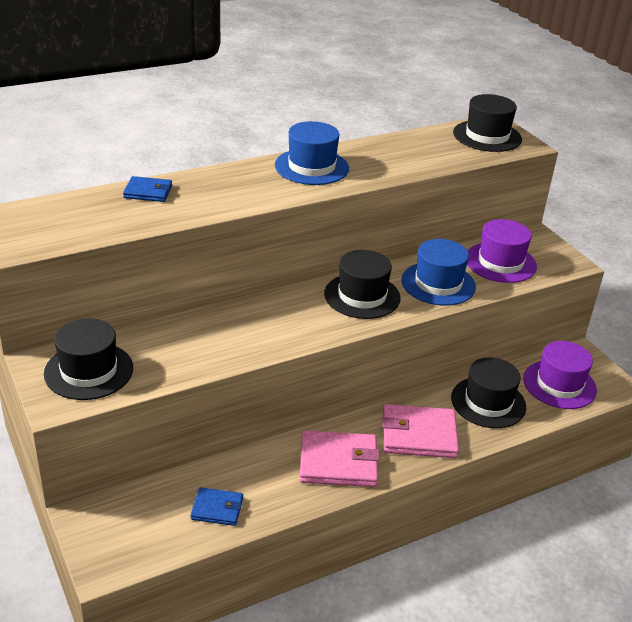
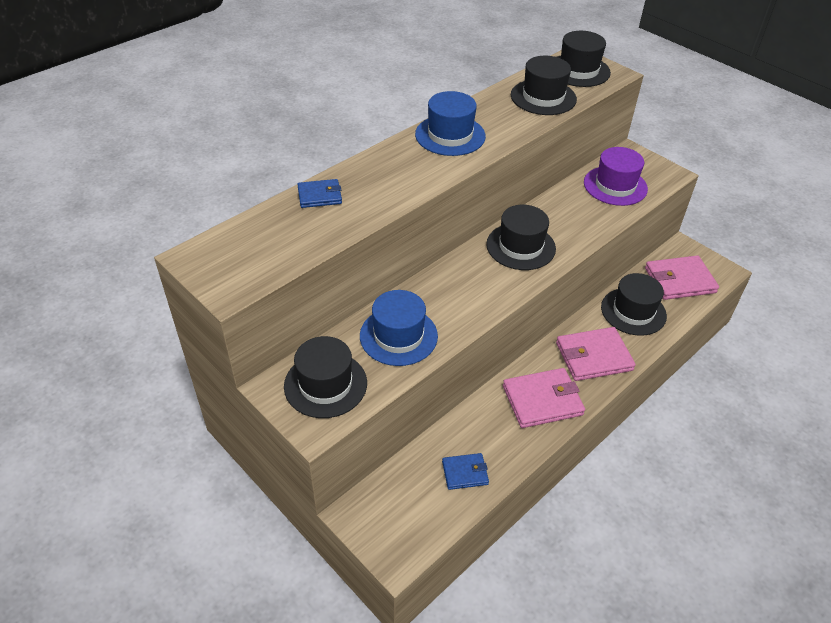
camera: 15 degrees left, 10 degrees up
blue hat [401,239,476,306] -> blue hat moved to [360,290,438,366]
purple hat [523,341,597,409] -> pink wallet [645,255,719,300]
none -> black hat [511,56,577,115]

